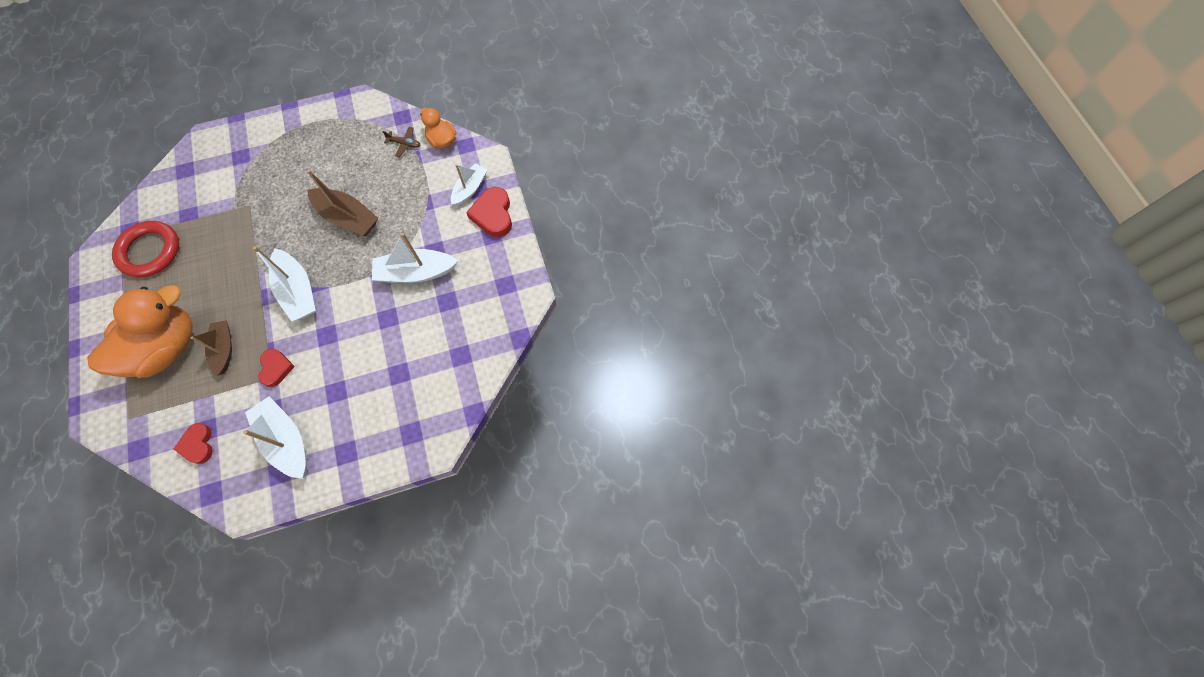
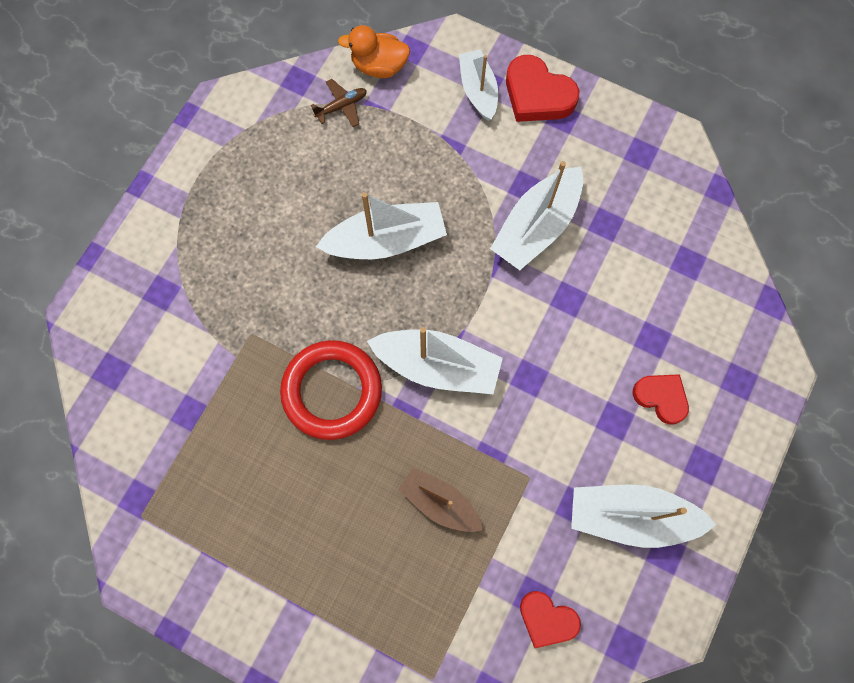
camera: 45 degrees left, 5 degrees up
orange duck [87,285,193,378] -> none
red ring [112,221,179,277] -> red ring moved to [280,340,382,440]
red heart [258,348,295,387] -> red heart moved to [633,374,689,425]
brown boat [307,169,378,236] -> white boat [316,192,447,259]

